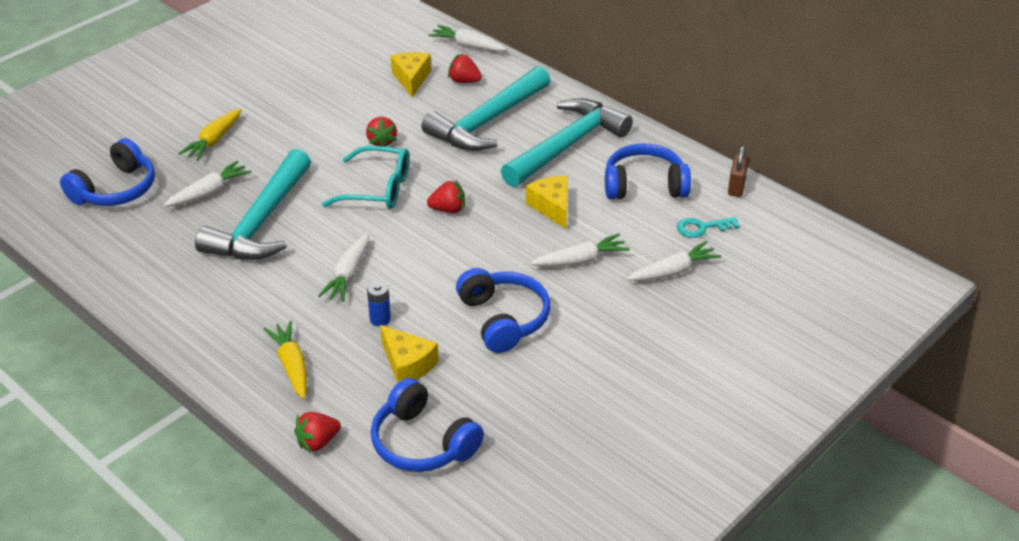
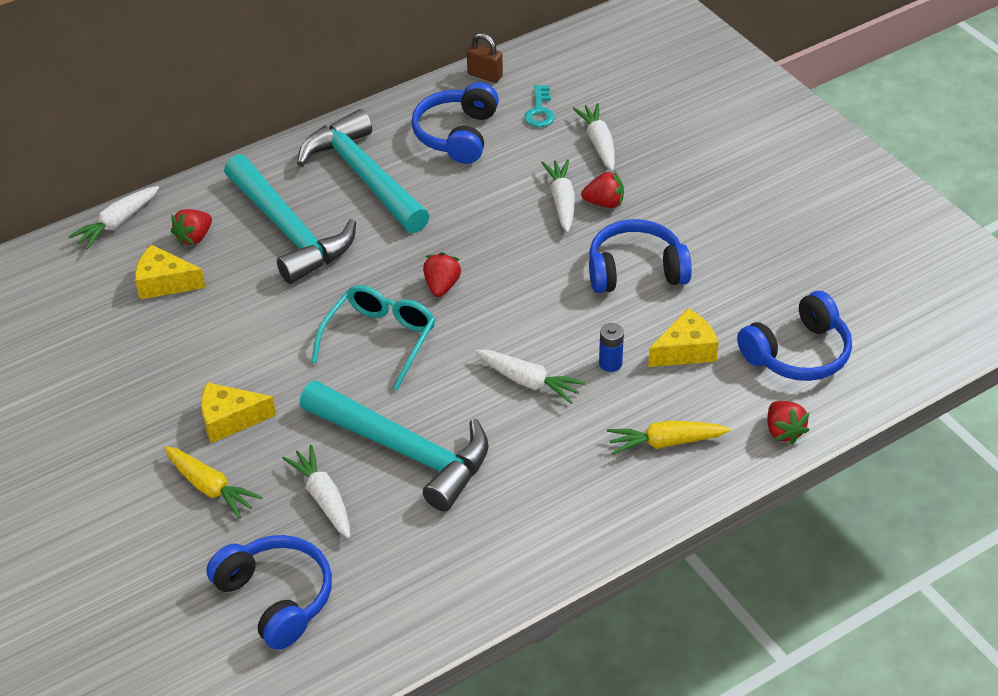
camera: 75 degrees left, 5 degrees up
red strawberry [366,117,397,147] -> red strawberry moved to [581,171,624,208]
yellow cheese [526,176,568,229] -> yellow cheese moved to [201,382,276,443]

